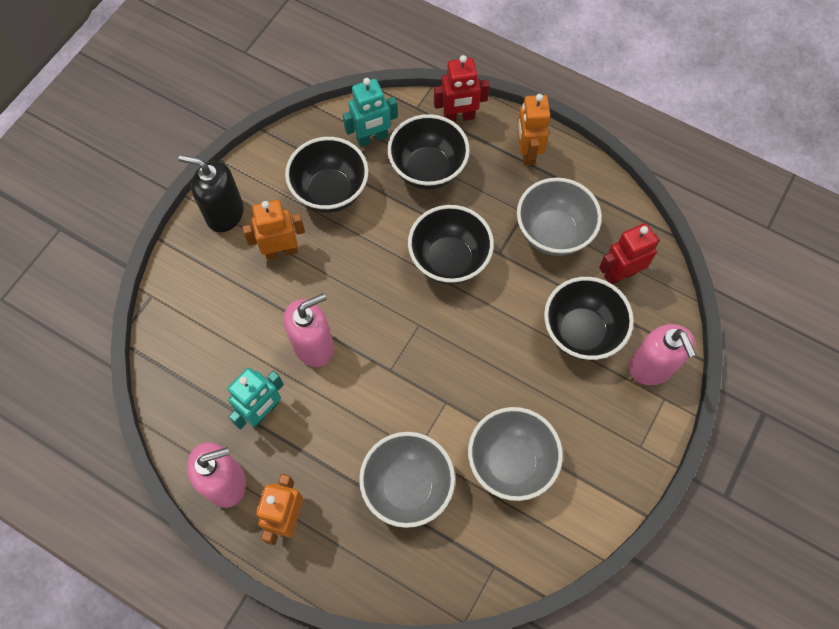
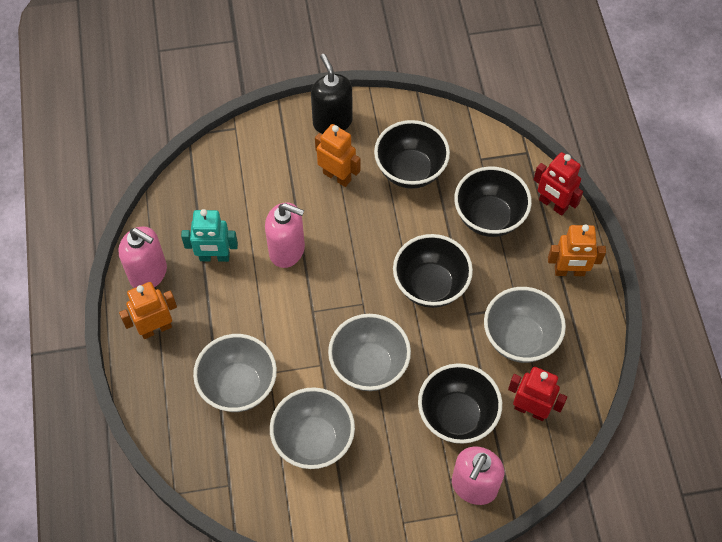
camera: 50 degrees right, 5 degrees down
turquoise robot [343,78,398,147] -> none
orange robot [517,94,550,166] -> orange robot turned 135 degrees counterclockwise [548,224,606,276]
none -> grey bowl [328,314,411,391]

